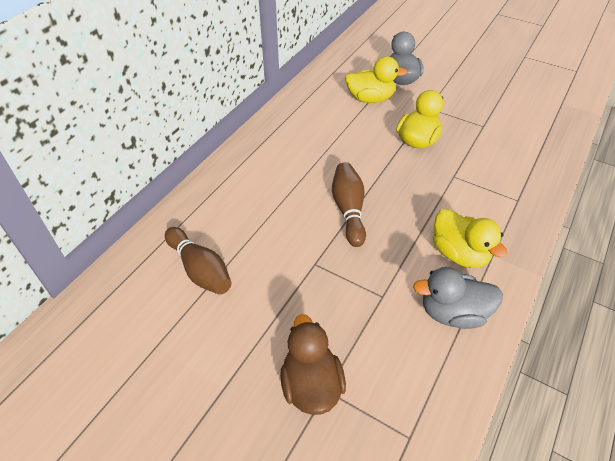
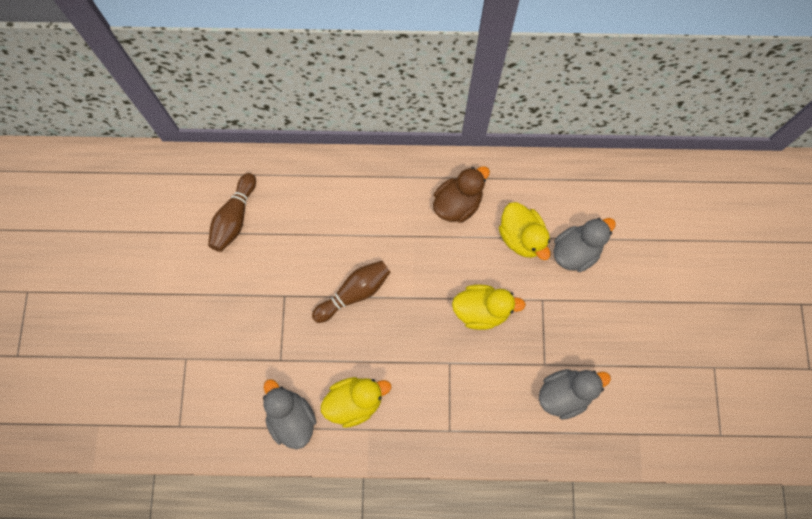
camera: 60 degrees right, 25 degrees up
brown duck [280,314,346,415] -> brown duck moved to [433,166,490,223]
yellow duck [433,209,508,268] -> yellow duck turned 135 degrees counterclockwise [321,377,391,428]
none -> grey duck [539,369,611,420]

